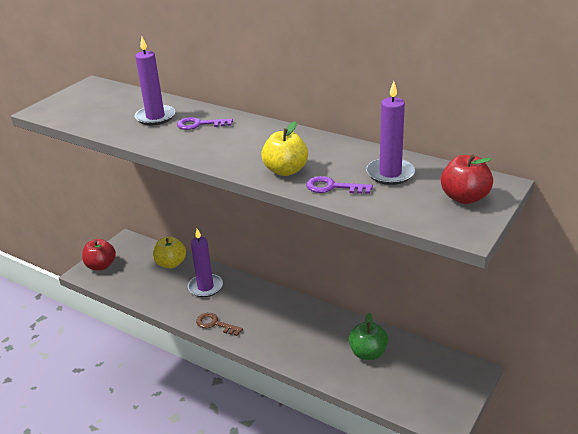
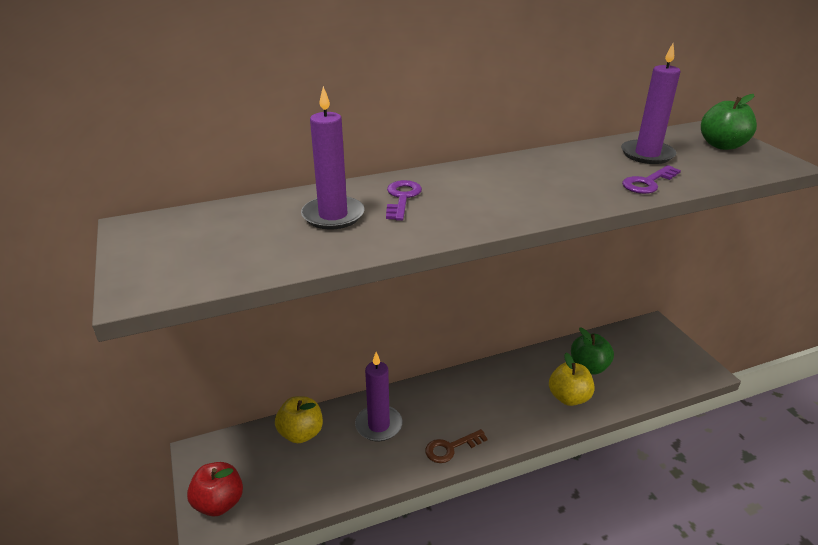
camera: 55 degrees left, 0 degrees up
purple key [177,117,233,130] -> purple key turned 150 degrees clockwise [386,180,422,221]
yellow apple [261,121,308,176] -> yellow apple moved to [549,353,595,406]
red apple [441,154,493,204] -> green apple [701,94,757,150]

